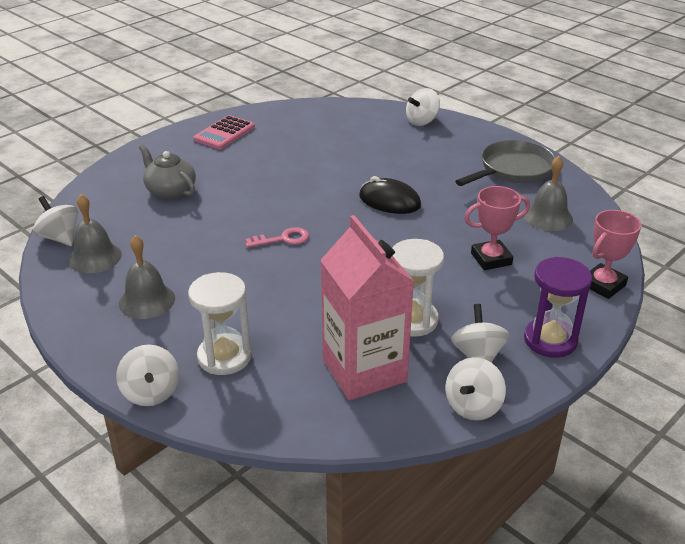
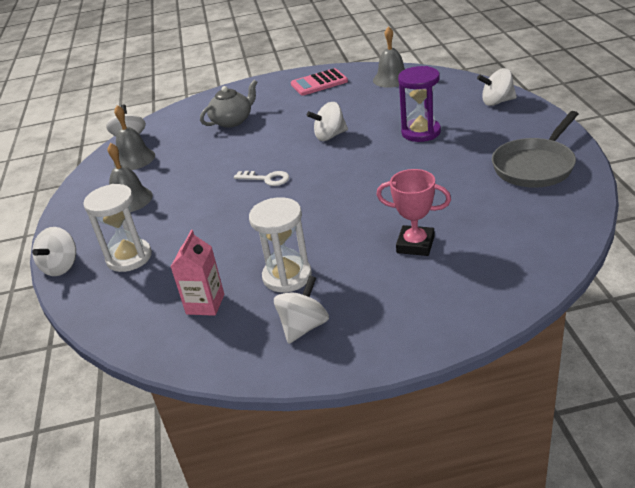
camera: 40 degrees right, 0 degrees up
grey teapot [139,144,196,199] -> grey teapot turned 60 degrees clockwise [200,80,258,128]
pink key [245,227,309,248] -> white key [234,171,289,186]
pink carton [320,215,415,400] -> pink carton [171,230,224,316], size x0.53
black mouse [359,176,421,214] -> none
white spinning top [445,357,506,421] -> white spinning top moved to [307,102,348,141]
grey pan [455,140,555,186] -> grey pan turned 135 degrees clockwise [492,111,579,188]
grey bell [524,156,573,231] -> grey bell moved to [373,26,405,88]
purple hourglass [524,257,592,358] -> purple hourglass moved to [398,66,441,142]
pink trophy [589,210,642,299] -> none

